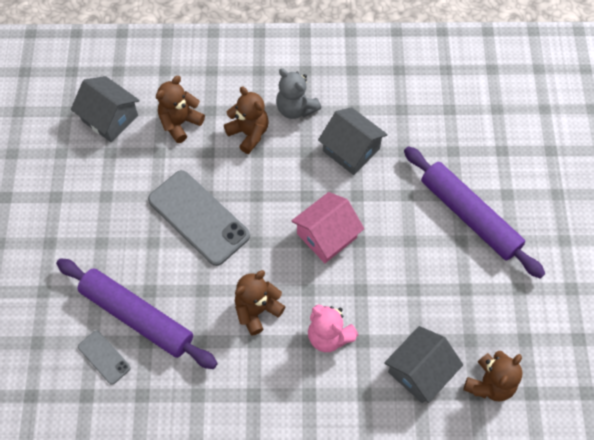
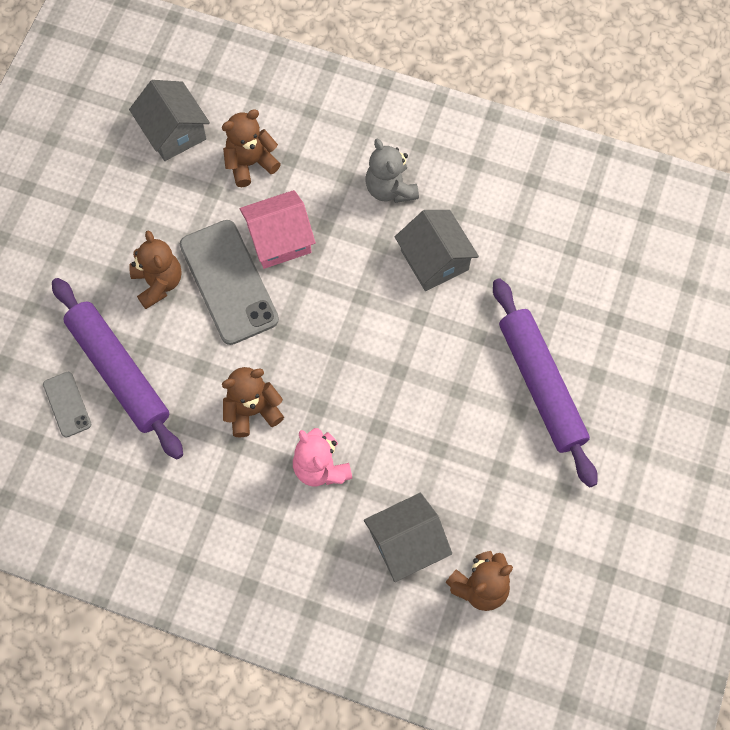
camera: 20 degrees right, 5 degrees up
brown teddy bear [224,86,269,154] -> brown teddy bear moved to [129,230,182,309]
pink house [291,192,364,263] -> pink house moved to [240,190,316,269]

